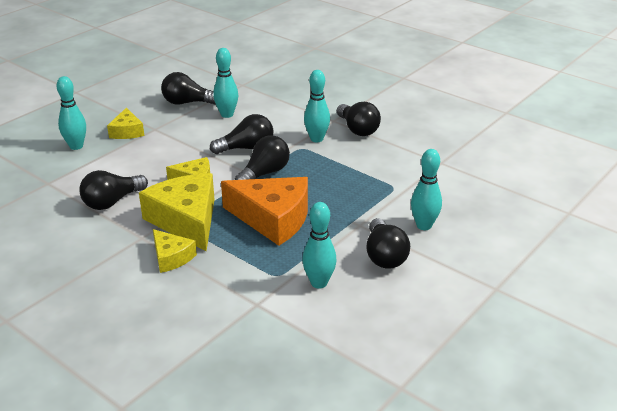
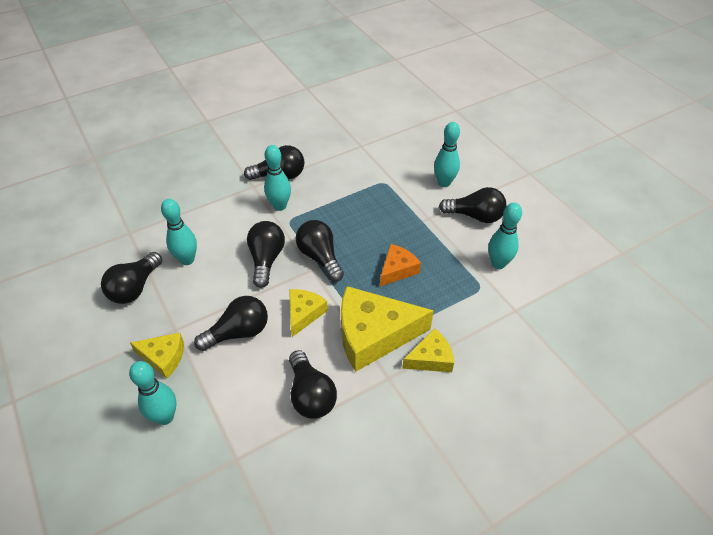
camera: 70 degrees left, 15 degrees up
orange cheese [221,177,308,246] -> orange cheese [380,244,421,286], size x0.53
none -> black light bulb [194,296,268,351]

